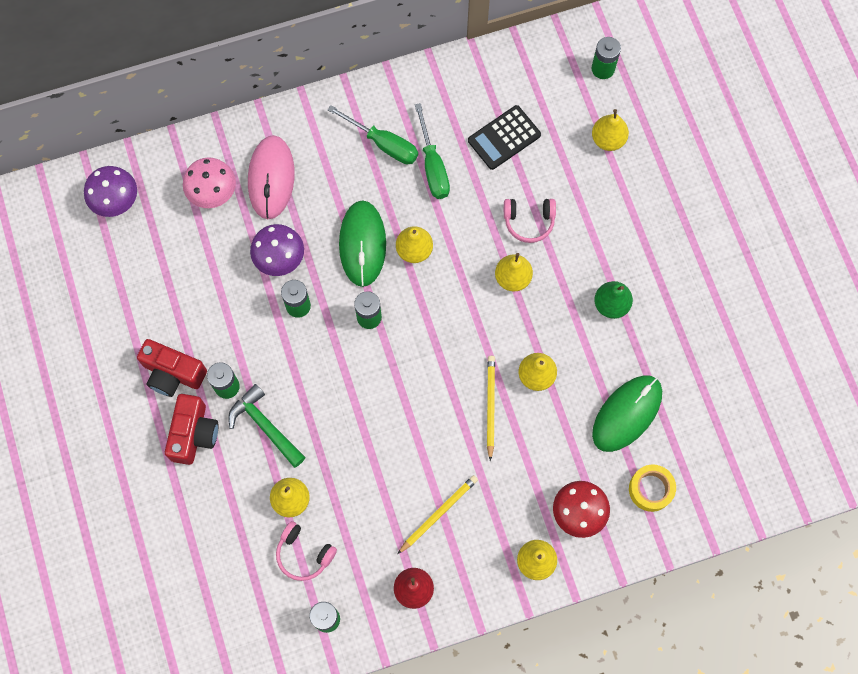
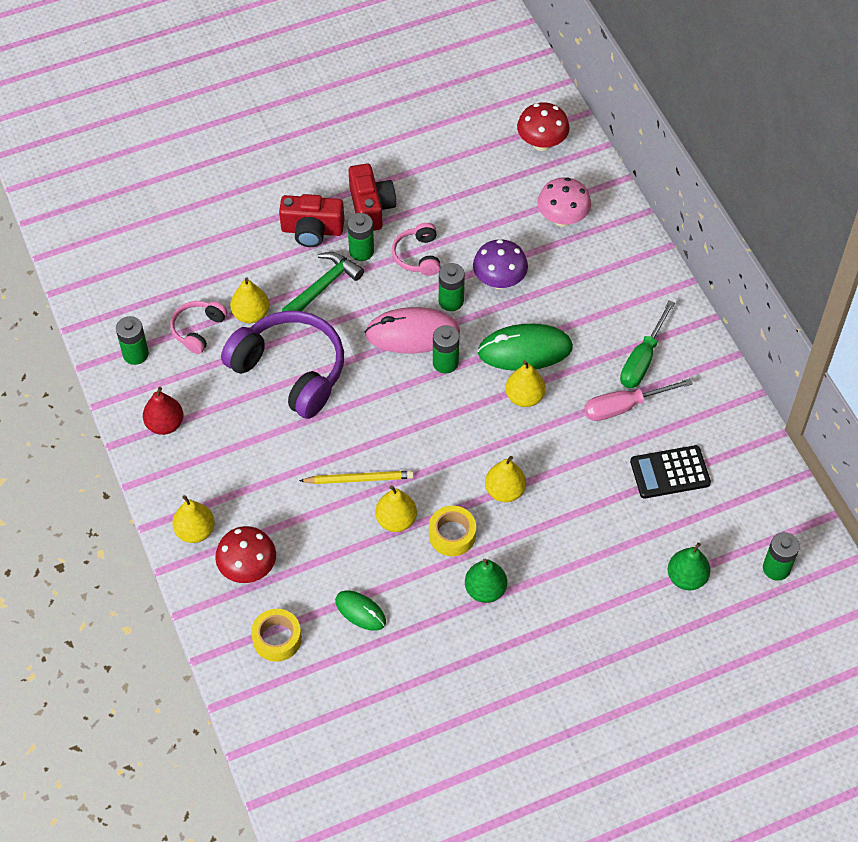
camera: 85 degrees right, 15 degrees down
purple mushroom [84,166,137,217] -> red mushroom [517,102,570,151]
red camera [137,339,207,397] -> red camera turned 150 degrees clockwise [348,163,396,231]
pink mouse [248,135,295,219] -> pink mouse moved to [365,307,460,354]
yellow pencil [398,475,478,554] -> none
green screwdriver [415,103,450,199] -> pink screwdriver [584,378,693,421]
black calculator [468,105,541,170] -> black calculator turned 60 degrees counterclockwise [630,445,711,499]
pink headphones [504,199,556,243] -> pink headphones moved to [392,223,441,276]
yellow pear [592,109,629,151] -> green pear [668,542,711,590]
green mouse [592,375,662,452] -> green mouse [335,591,386,631], size x0.57
none -> purple headphones [221,311,344,419]
none -> yellow tape [429,506,476,556]

